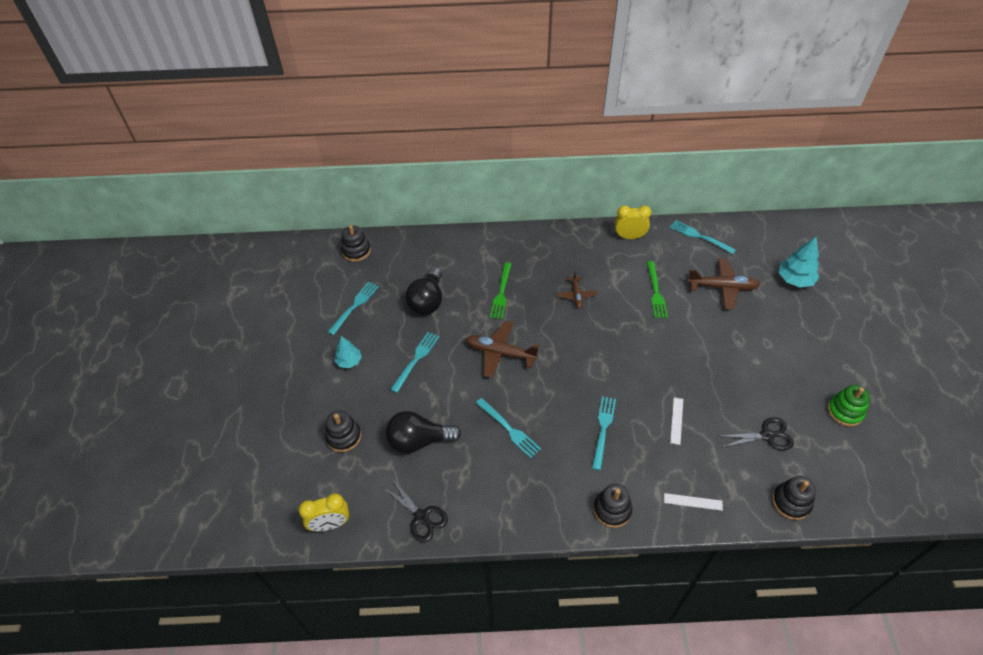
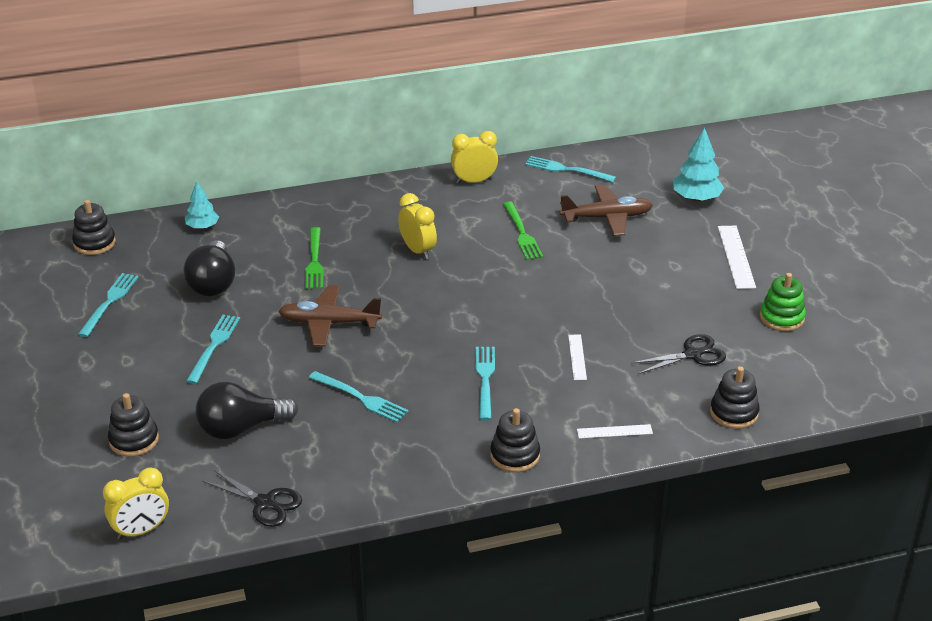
camera: 15 degrees left, 15 degrees down
turquoise tree [334,336,362,368] -> turquoise tree moved to [185,181,219,229]
brown plane [557,271,597,309] -> yellow clock [398,193,437,260]
none -> white ruler [718,226,756,289]

